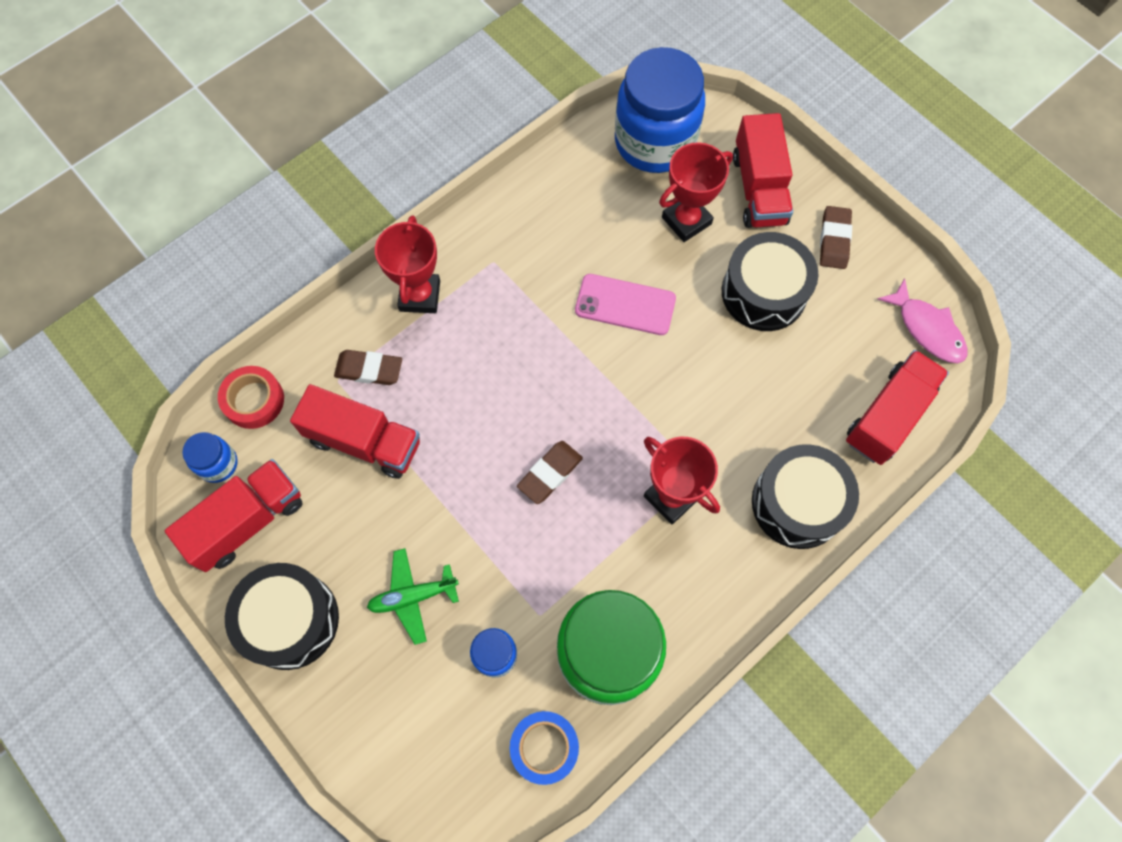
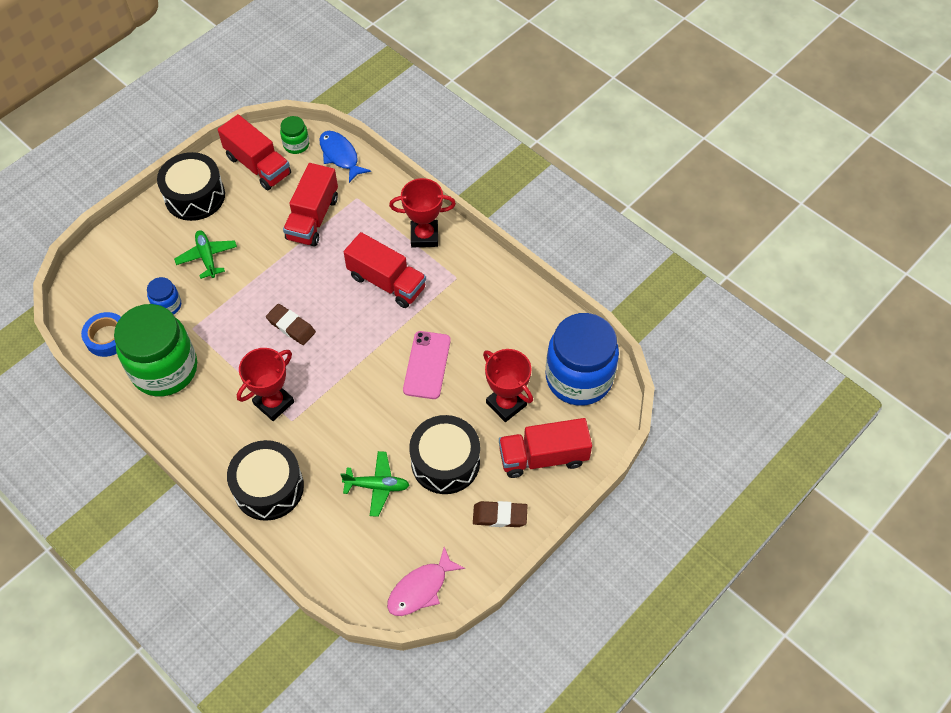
camera: 85 degrees right, 10 degrees down
blue jar [182,432,238,483] -> green jar [280,116,309,154]
red tape [218,366,284,429] -> blue fish [319,131,371,183]
brown eraser [334,350,402,385] -> none
red truck [846,350,949,465] -> red truck moved to [344,232,426,308]
none -> green plane [341,451,409,517]

